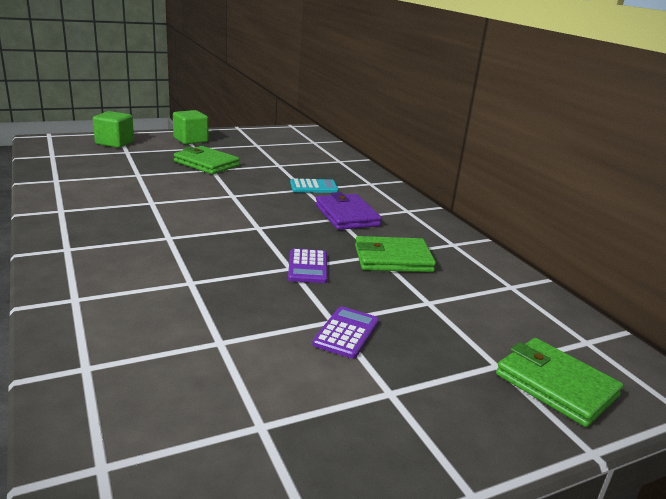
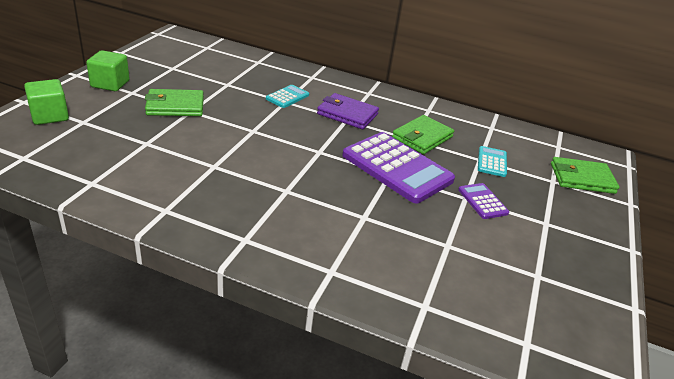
camera: 45 degrees left, 10 degrees up
purple calculator [288,248,328,283] -> purple calculator [342,132,455,204], size x2.15
none -> turquoise calculator [478,146,507,177]

